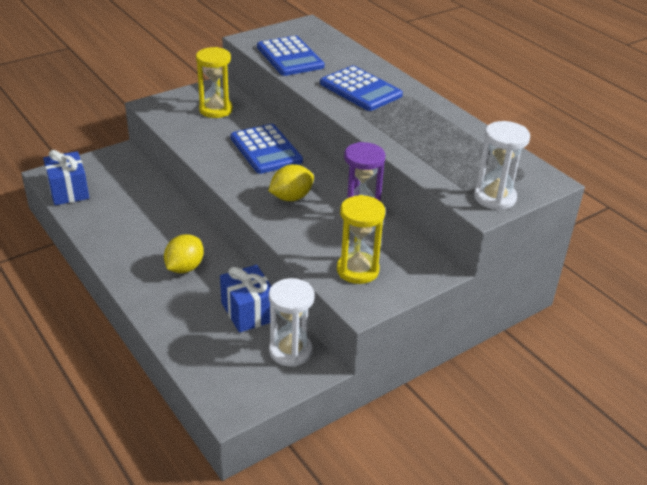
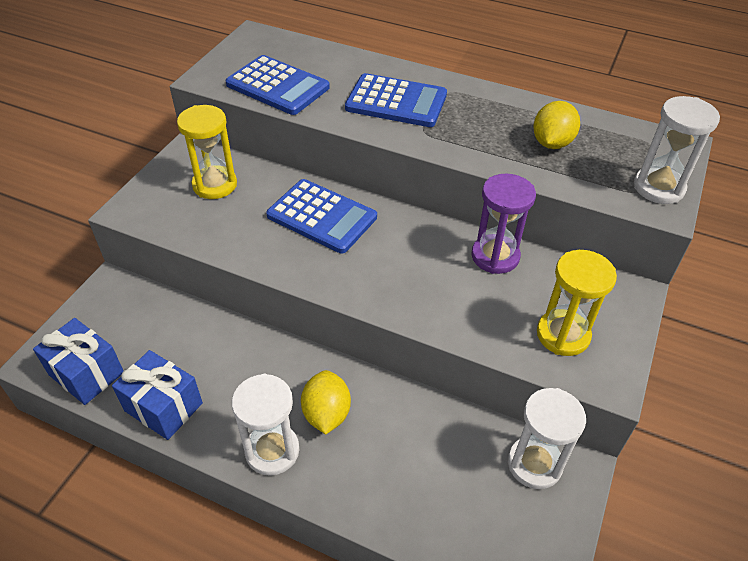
camera: 30 degrees left, 10 degrees up
blue gift [220,265,272,333] -> blue gift moved to [112,350,203,440]
yellow lemon [268,164,314,201] -> yellow lemon moved to [533,101,580,149]
none -> white hourglass [232,374,299,476]

